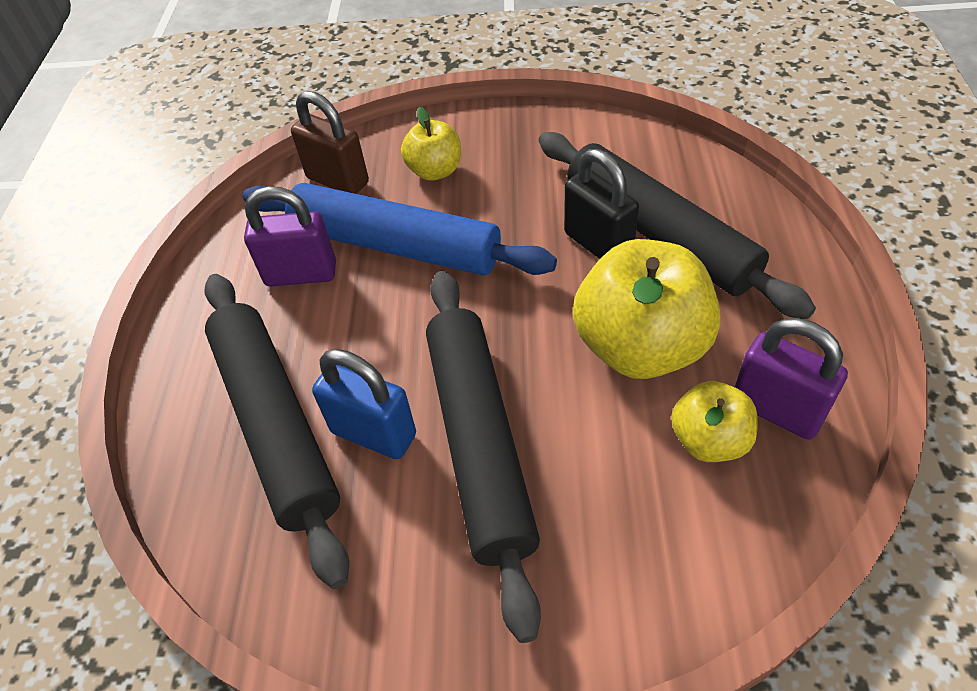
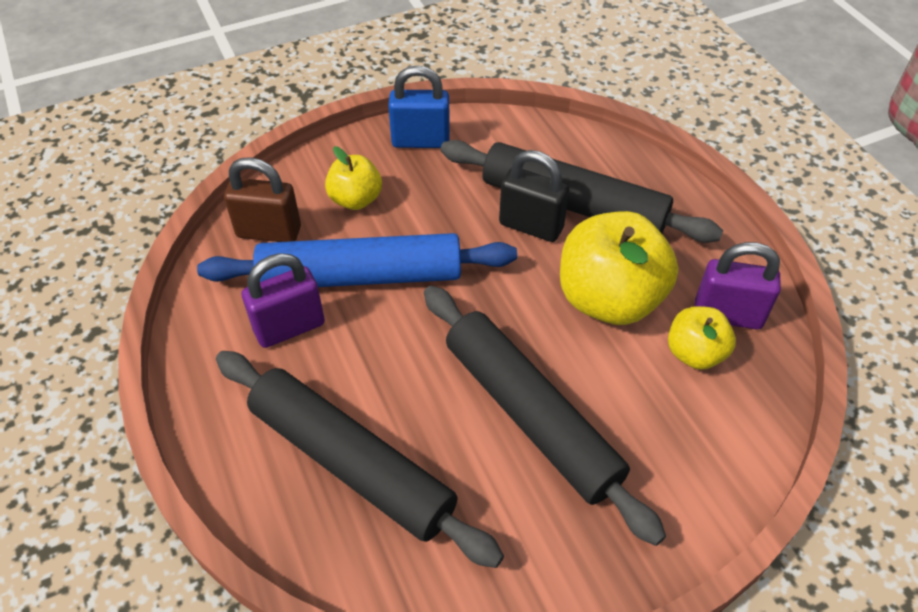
camera: 30 degrees left, 0 degrees up
blue padlock [312,349,416,459] -> blue padlock moved to [388,65,450,148]

